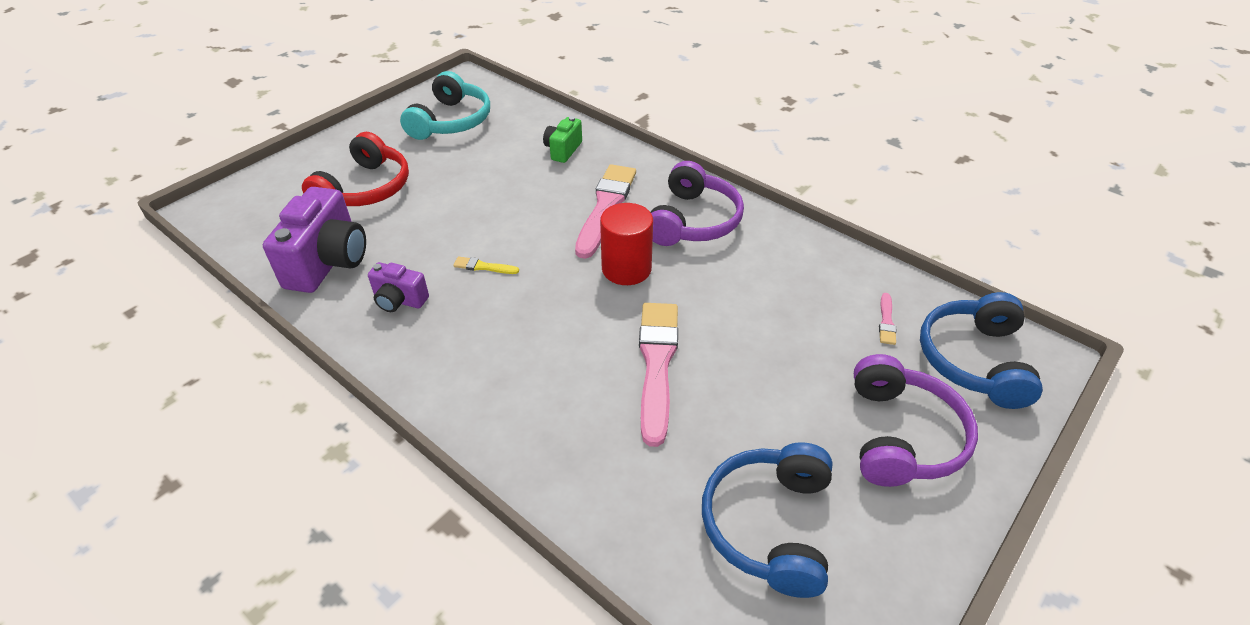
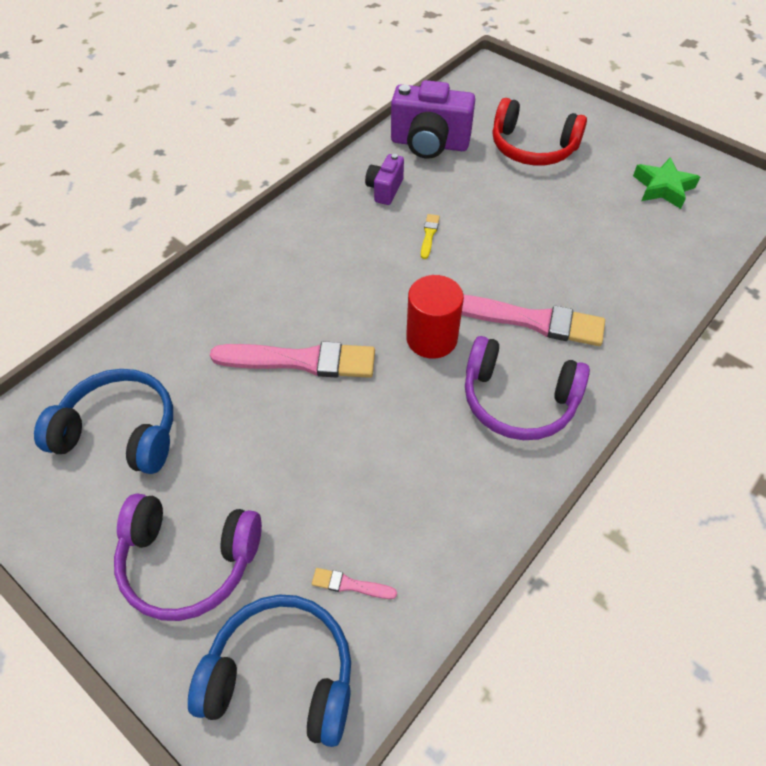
camera: 90 degrees right, 10 degrees up
turquoise headphones [400,71,490,140] -> green star [633,157,700,209]
green camera [543,116,582,163] -> none

